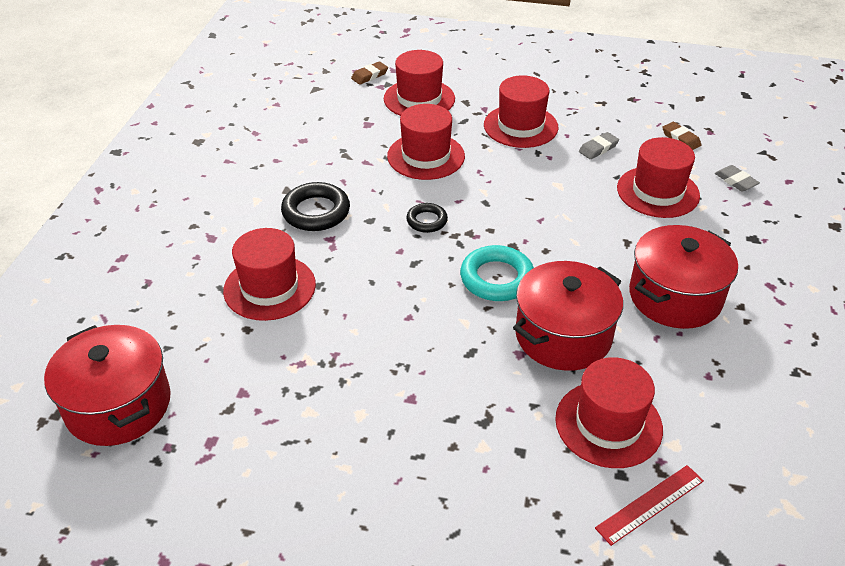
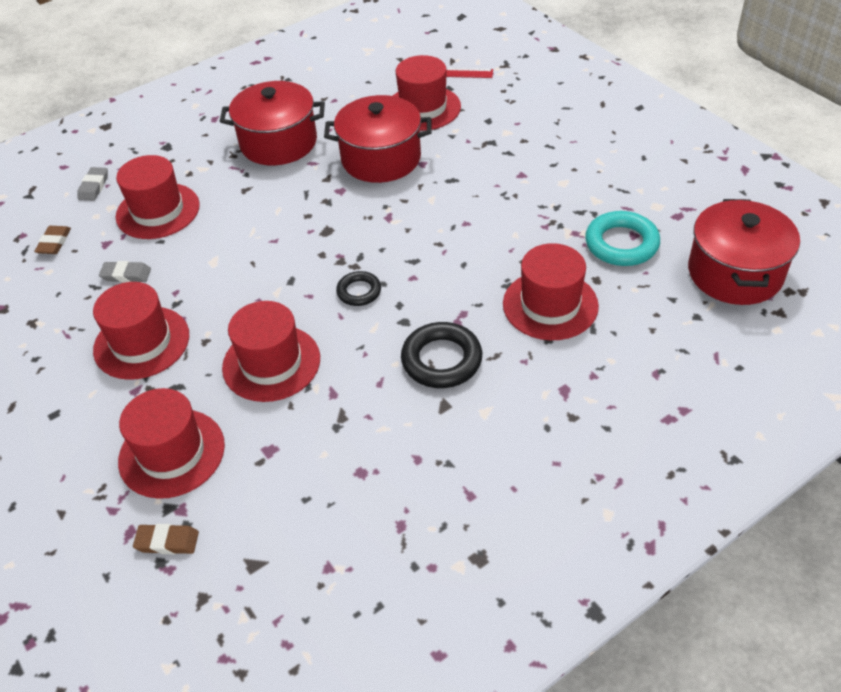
camera: 135 degrees left, 5 degrees up
turquoise ring [460,245,534,301] -> turquoise ring moved to [585,211,660,266]

